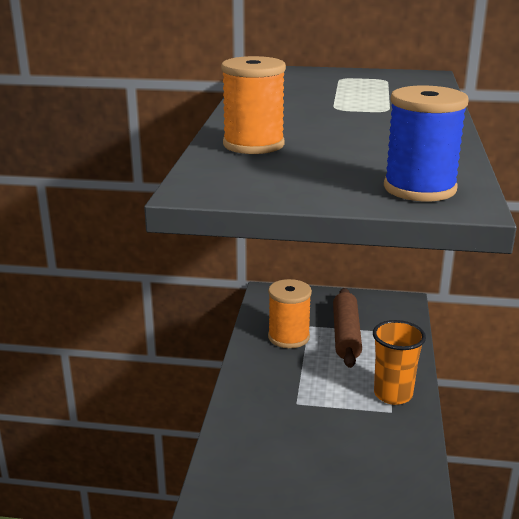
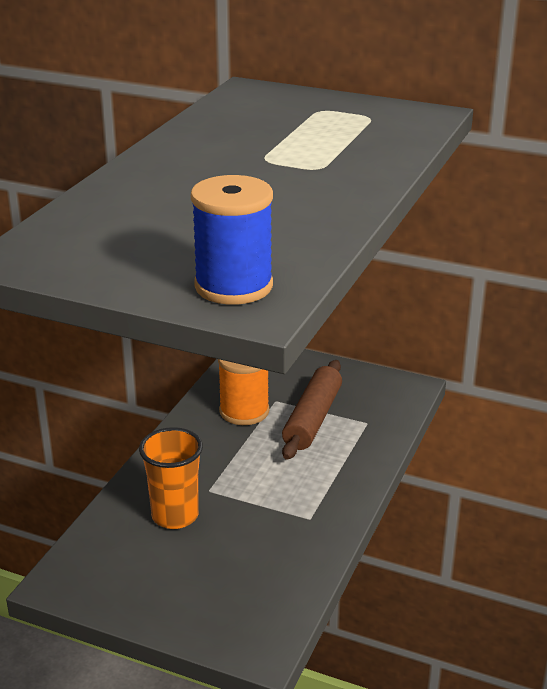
camera: 15 degrees right, 5 degrees up
orange spool [221,56,286,154] -> none
orange cup [373,320,426,405] -> orange cup moved to [139,427,203,529]

